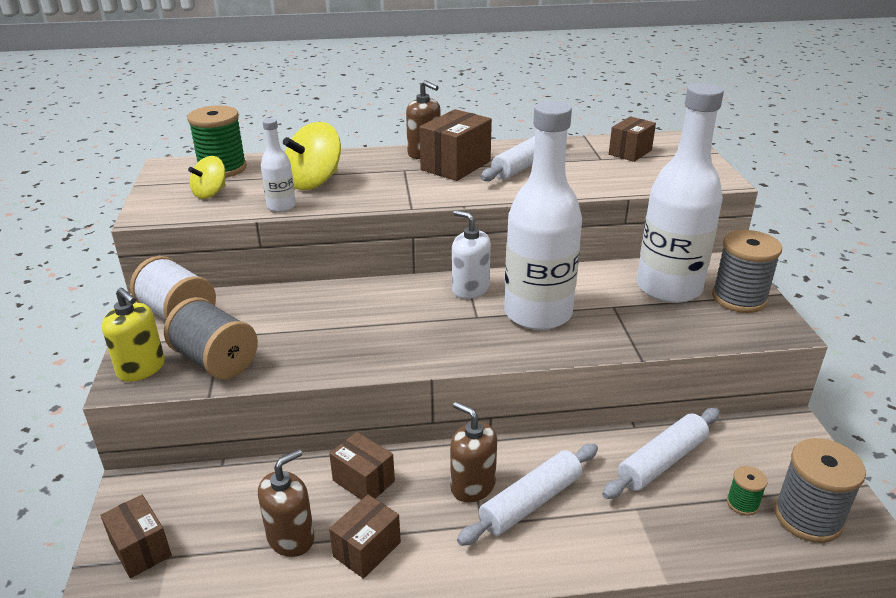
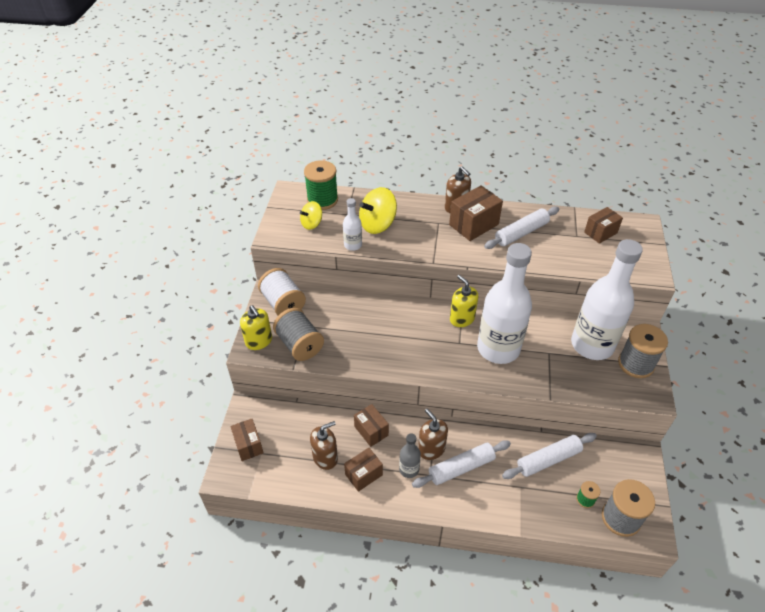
camera: 15 degrees right, 15 degrees up
white soap dispenser [452,210,491,299] -> yellow soap dispenser [450,275,478,327]
none -> grey bottle [399,433,421,478]

